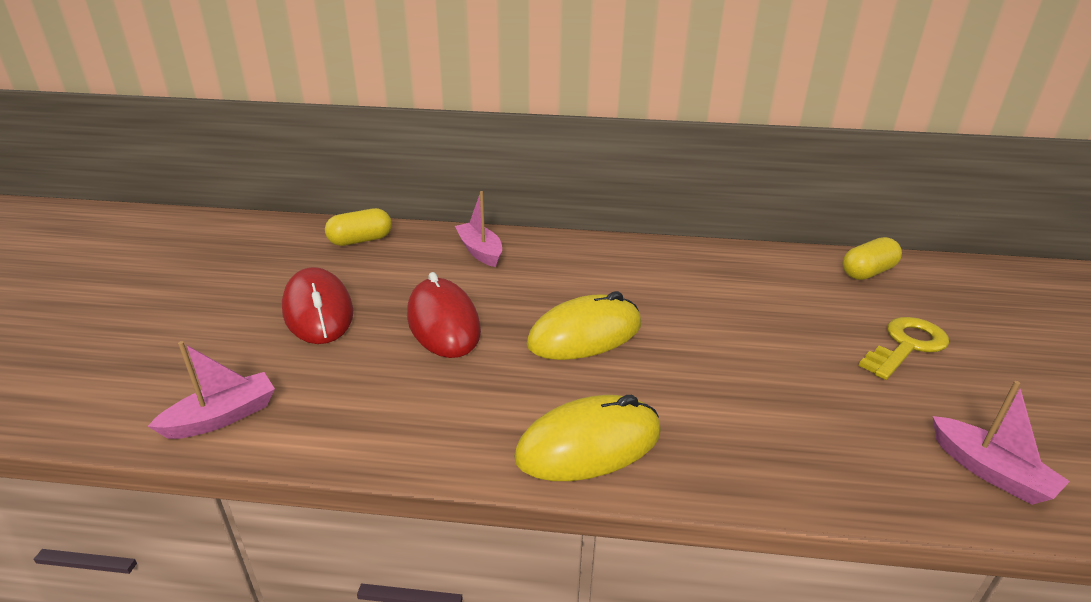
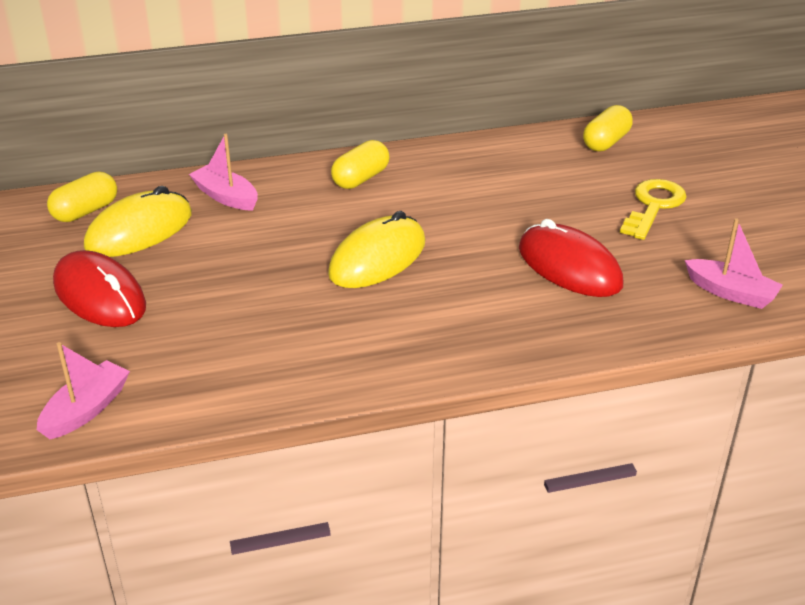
camera: 20 degrees left, 5 degrees up
red mouse [407,272,481,358] -> red mouse moved to [519,219,624,297]
yellow mouse [514,395,661,481] -> yellow mouse moved to [84,186,192,257]
none -> yellow capsule [331,140,390,189]

